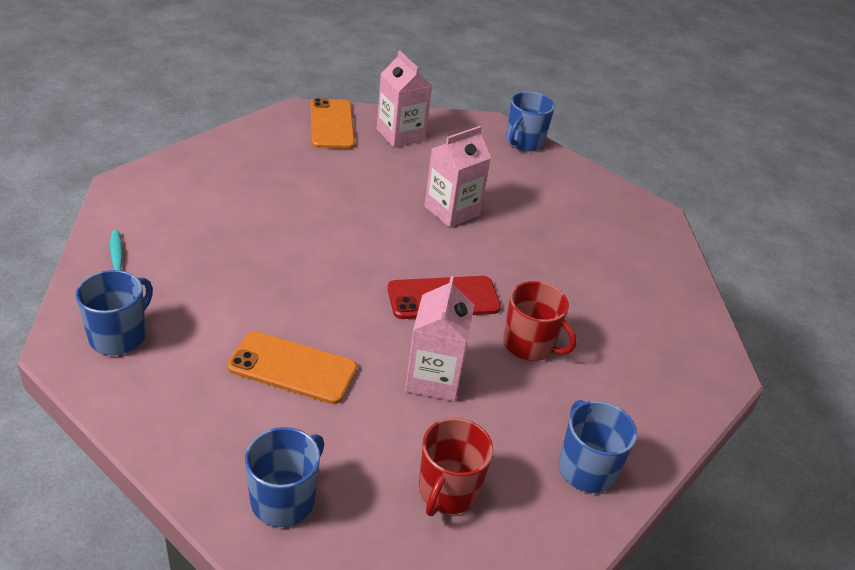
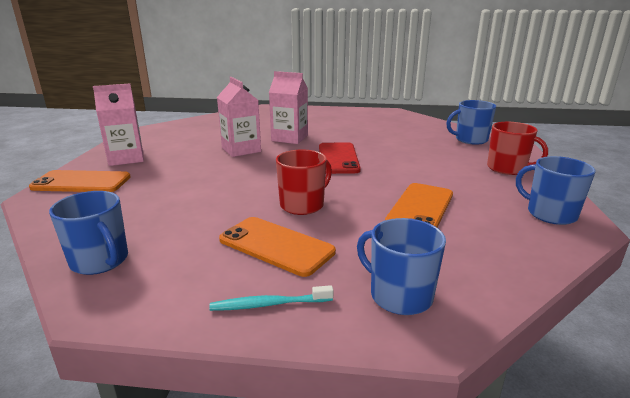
camera: 75 degrees left, 15 degrees down
pink carton [405,276,474,402] -> pink carton moved to [269,71,308,144]
red mug [503,281,577,361] -> red mug moved to [276,149,332,215]
blue mug [506,92,555,152] -> blue mug moved to [49,191,128,275]
none -> orange phone [219,217,336,277]

